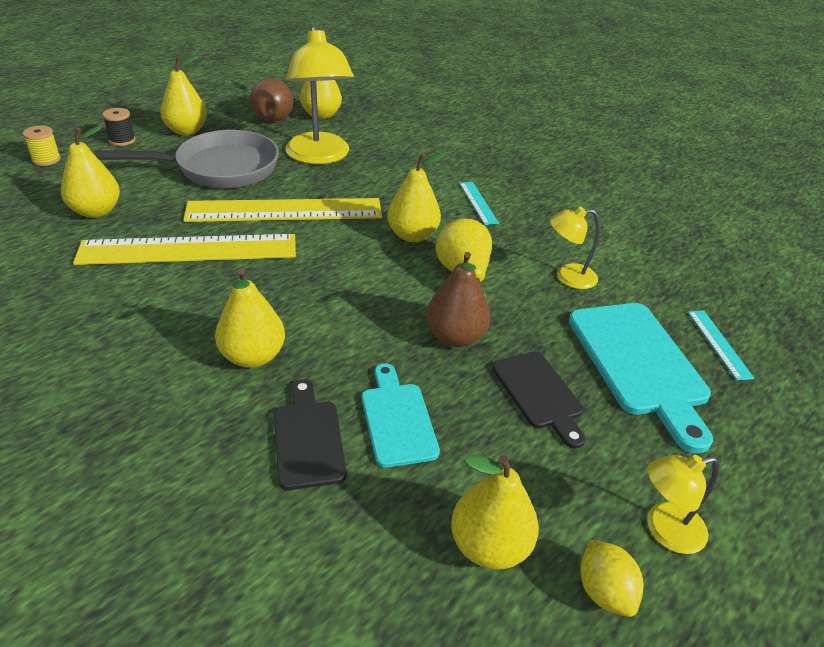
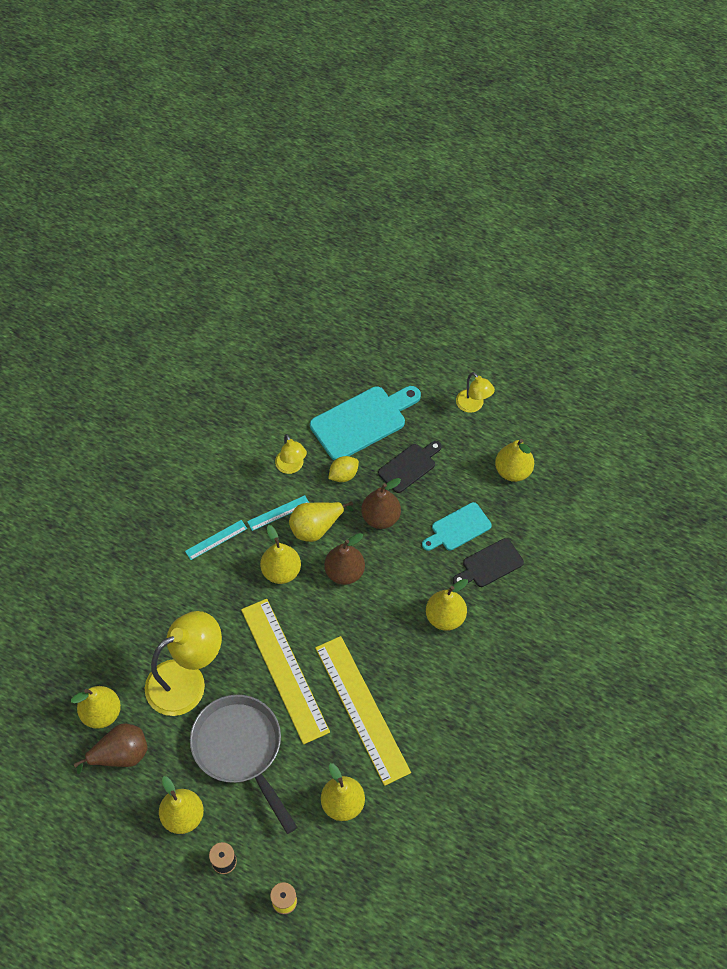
camera: 105 degrees left, 20 degrees up
yellow lemon [580,540,643,617] -> yellow lemon moved to [328,456,359,482]
turquoise ruler [688,310,755,381] -> turquoise ruler moved to [247,495,309,531]
none -> brown pear [324,533,365,585]

